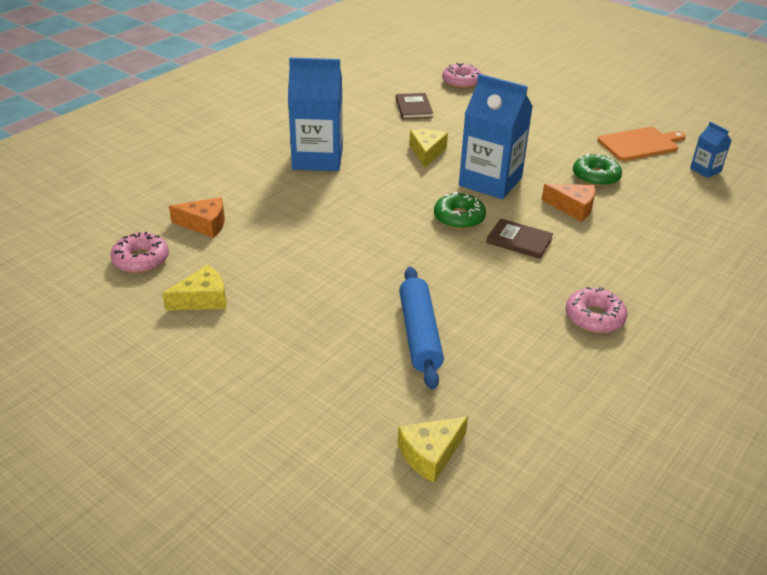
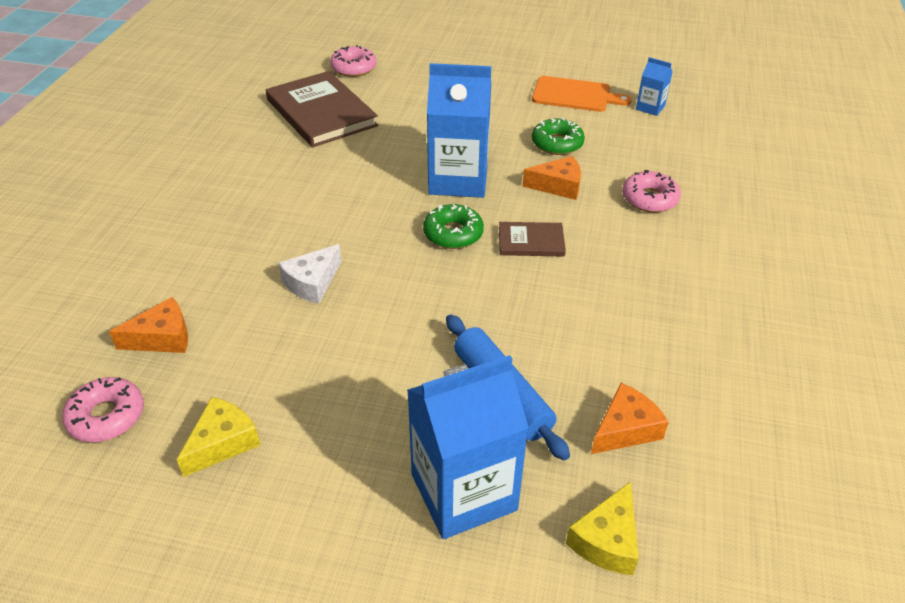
camera: 25 degrees left, 5 degrees up
blue carton [288,57,343,171] -> blue carton moved to [407,355,529,539]
brown book [396,93,433,119] -> brown book [266,71,378,147], size x1.99
yellow cheese [409,129,448,168] -> none
pink donut [566,287,627,333] -> pink donut moved to [622,170,681,213]
orange cutting board [597,127,686,161] -> orange cutting board turned 60 degrees clockwise [532,76,632,112]
none -> white cheese [278,244,342,304]
none -> orange cheese [591,383,669,454]

